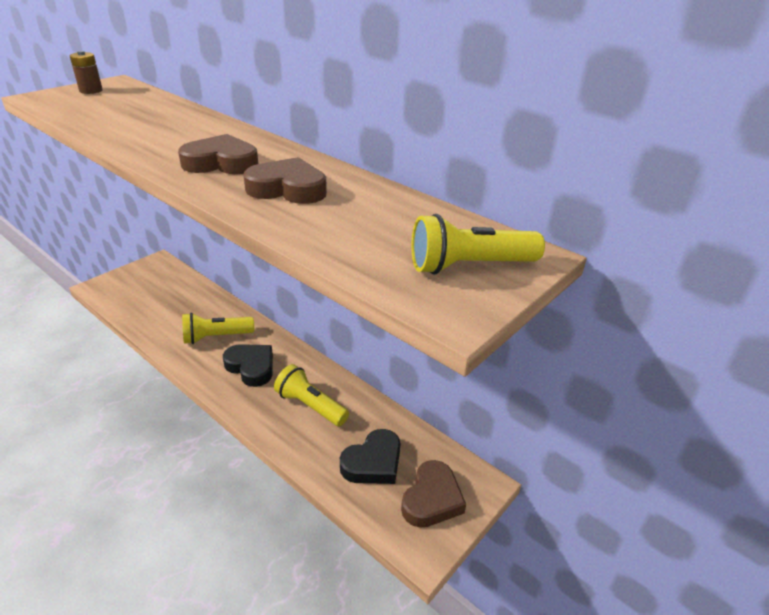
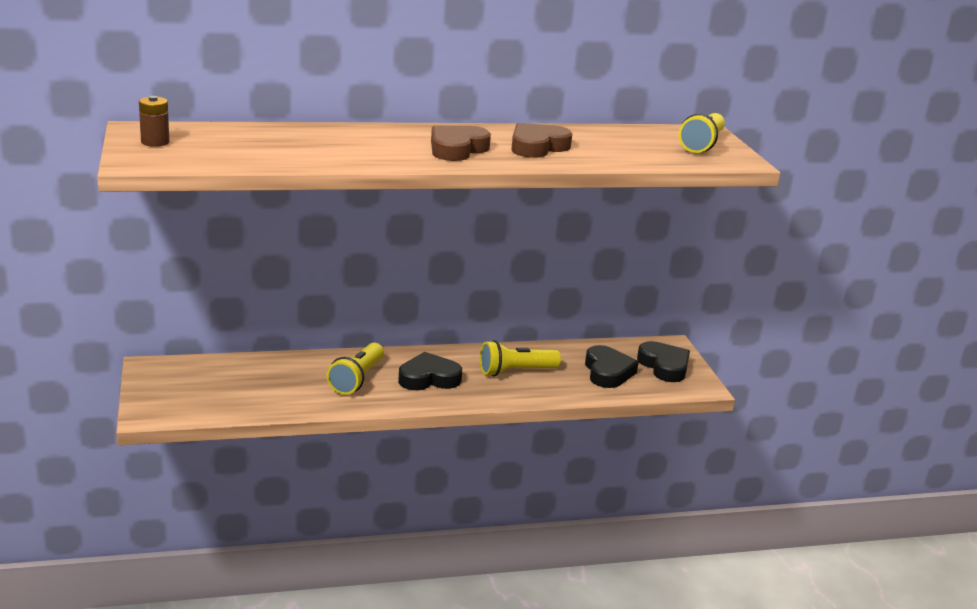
camera: 55 degrees left, 10 degrees down
brown heart [401,460,466,528] -> black heart [637,341,690,382]

